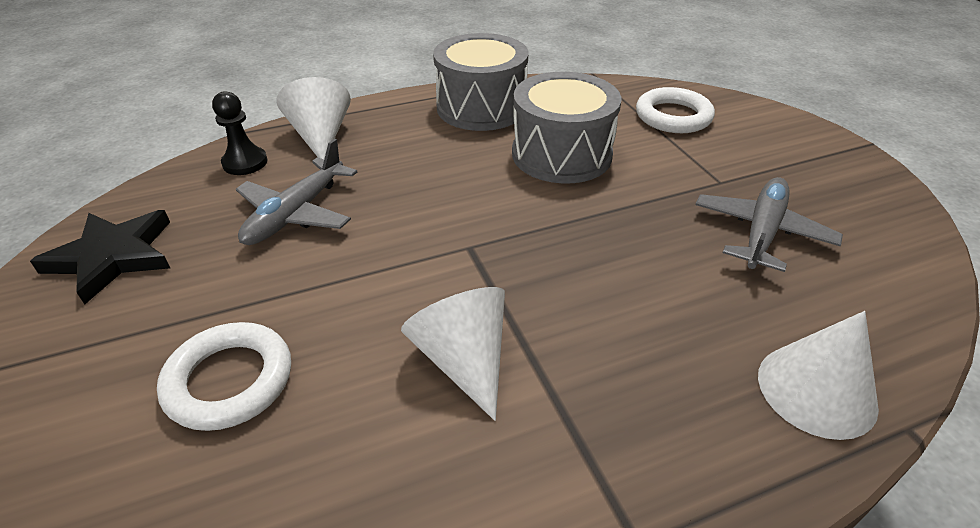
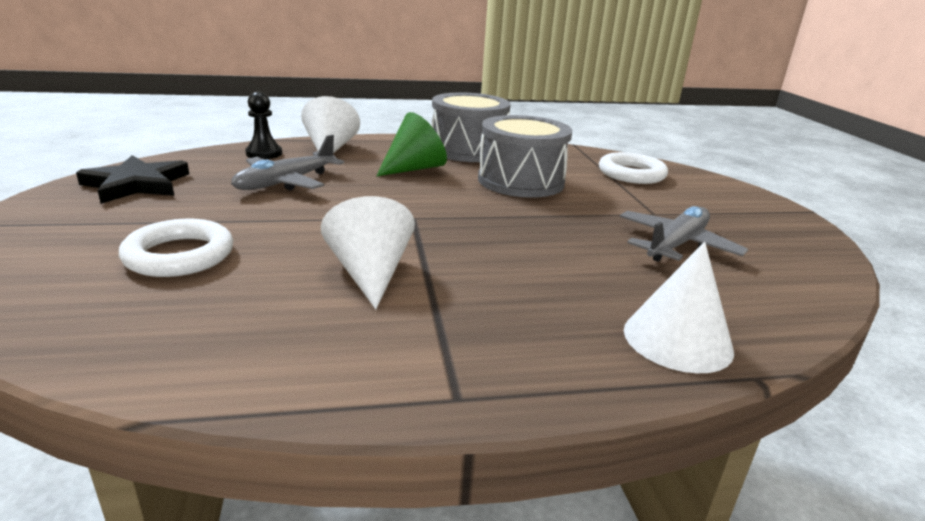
camera: 10 degrees right, 15 degrees down
none -> green cone [376,112,447,177]

